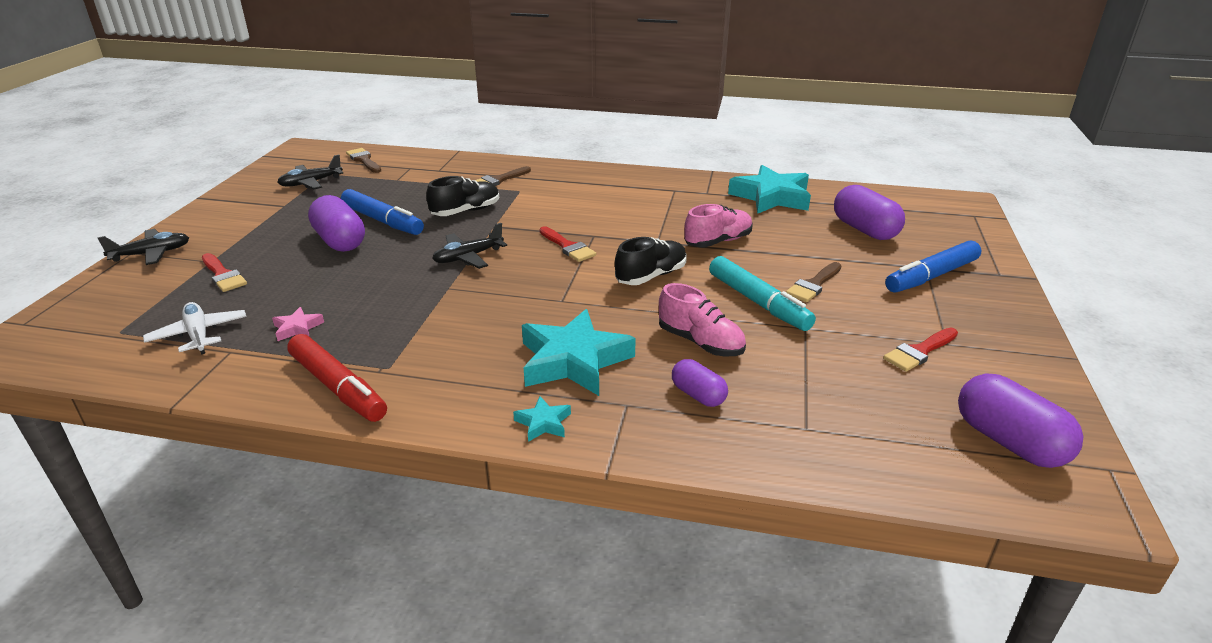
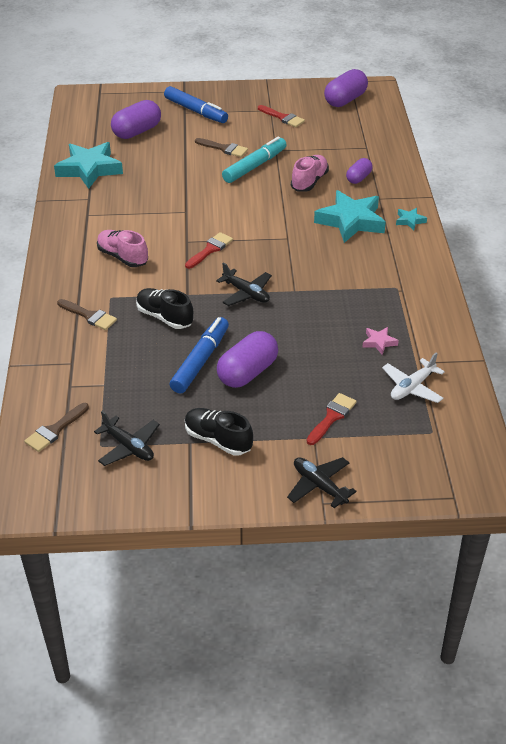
camera: 105 degrees left, 10 degrees up
red marker [287,334,387,422] -> none
black shoe [615,237,687,285] -> black shoe moved to [185,408,253,456]
pink shoe [684,204,753,248] -> pink shoe moved to [97,230,148,267]

